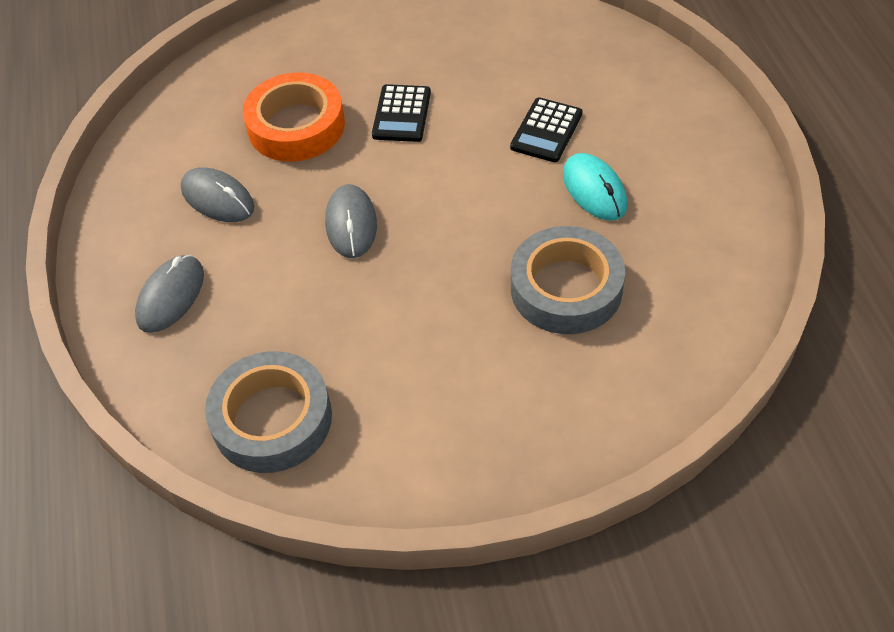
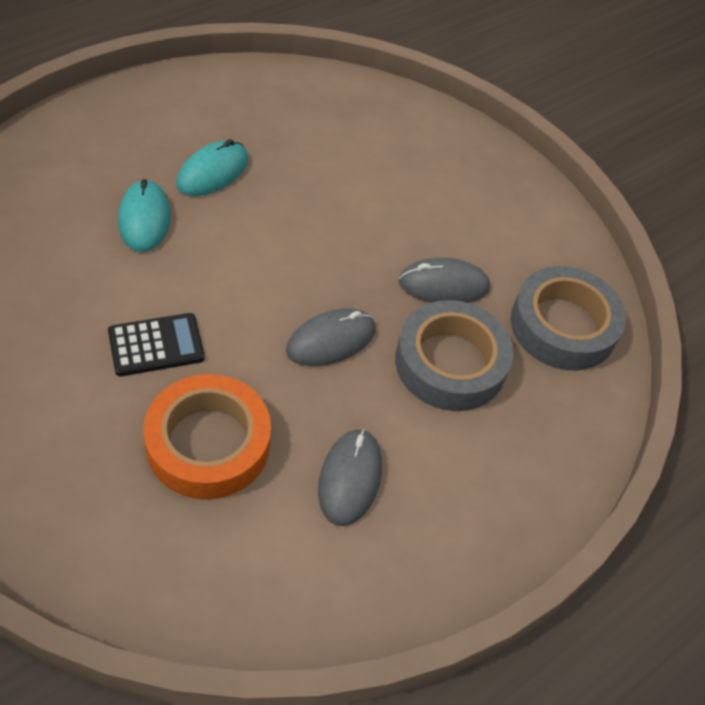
camera: 125 degrees left, 0 degrees up
grey mouse [135,255,204,333] -> grey mouse moved to [398,258,490,303]
black calculator [510,97,583,162] -> turquoise mouse [118,179,171,252]
grey tape [511,226,625,334] -> grey tape moved to [395,300,513,411]

